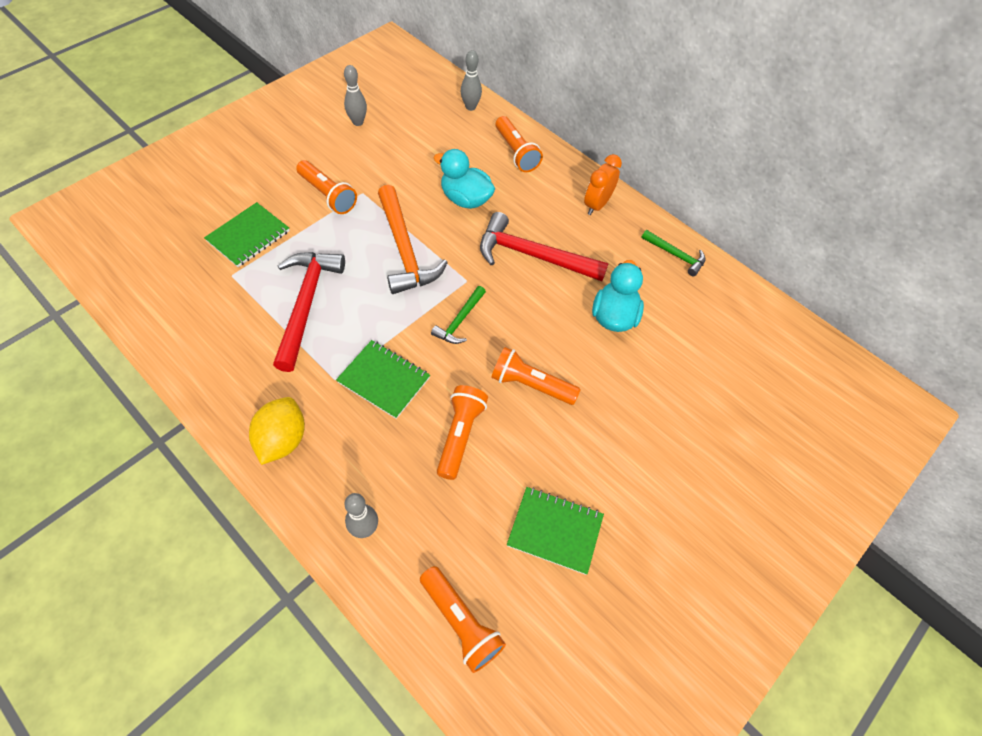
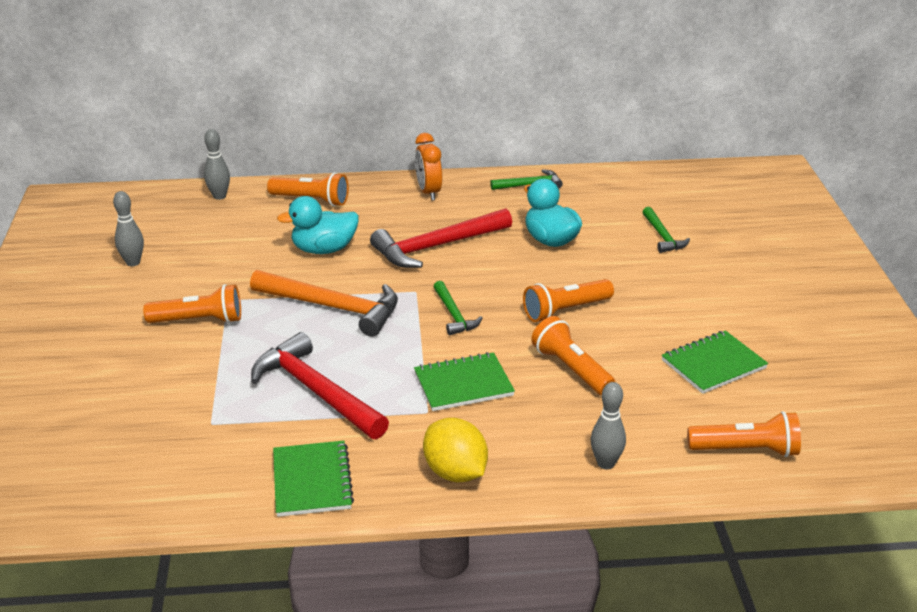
camera: 45 degrees left, 25 degrees down
green notebook [204,202,290,267] -> green notebook moved to [273,441,354,517]
none -> green hammer [643,207,690,253]

